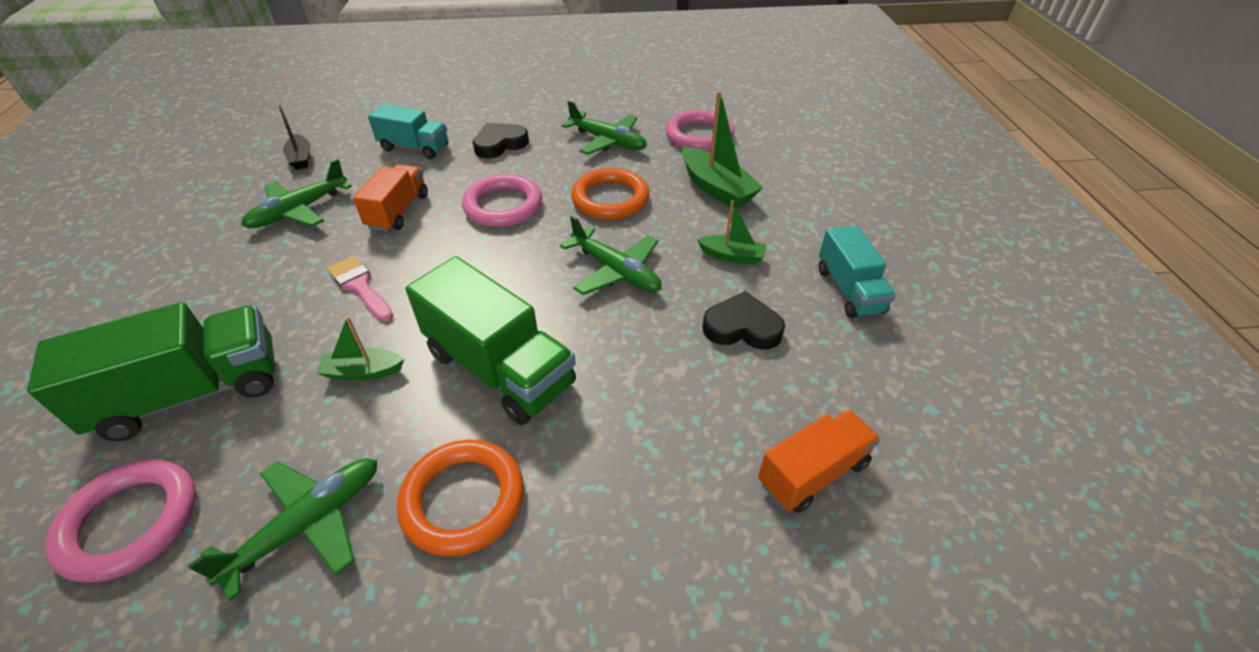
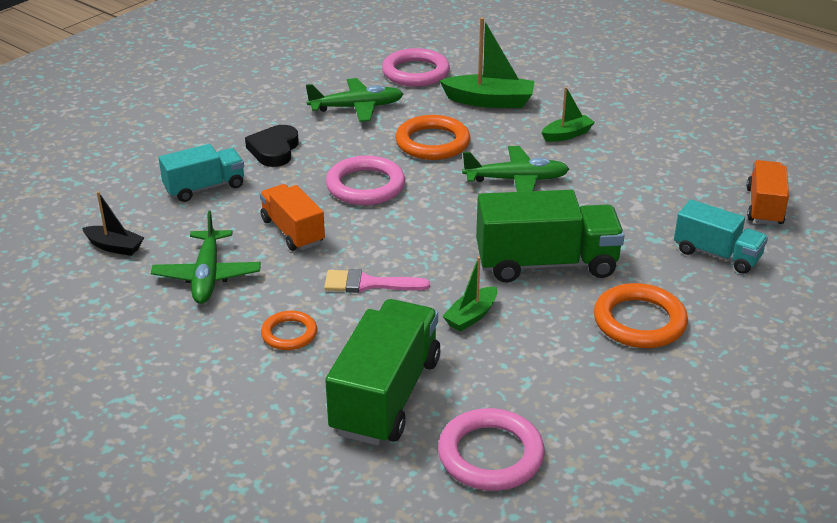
camera: 45 degrees left, 10 degrees down
green plane [188,458,377,601] -> none
black heart [702,291,785,350] -> none
turquoise truck [819,225,896,318] -> turquoise truck moved to [674,199,768,274]
none -> orange ring [261,311,317,350]

